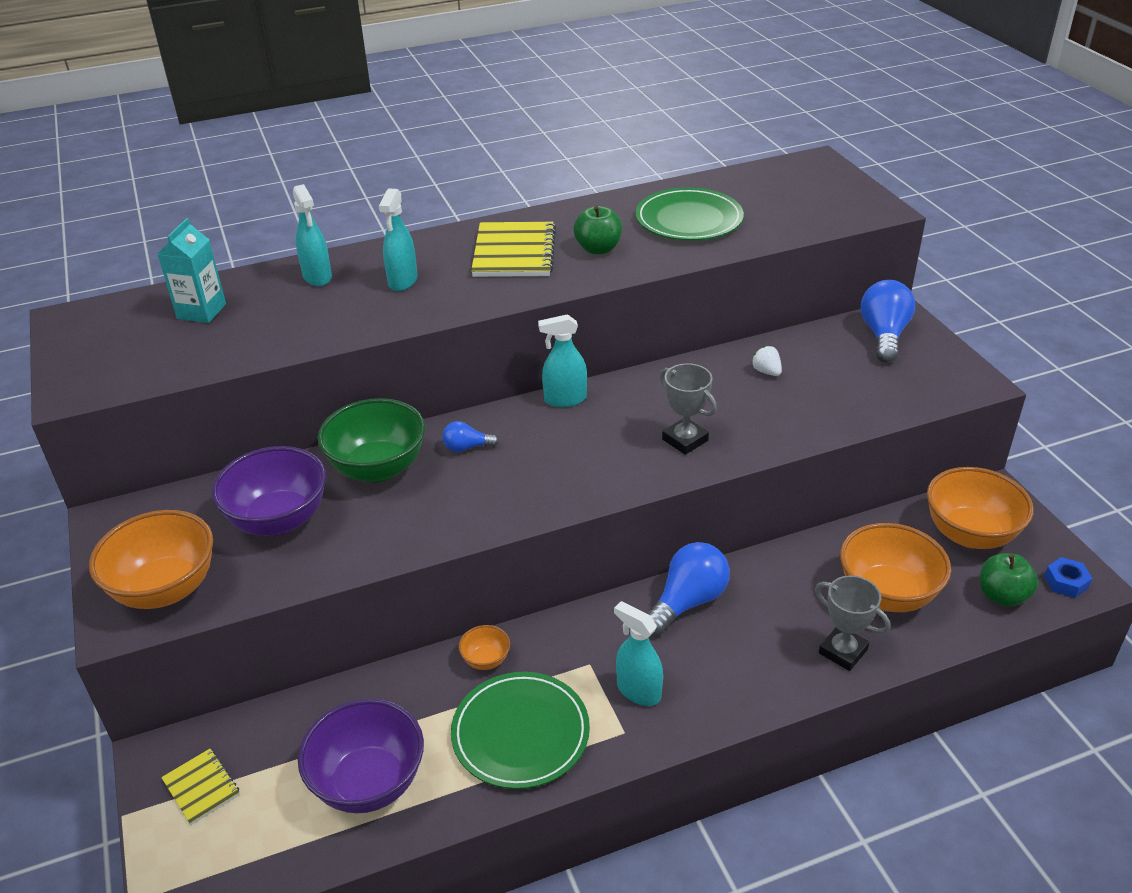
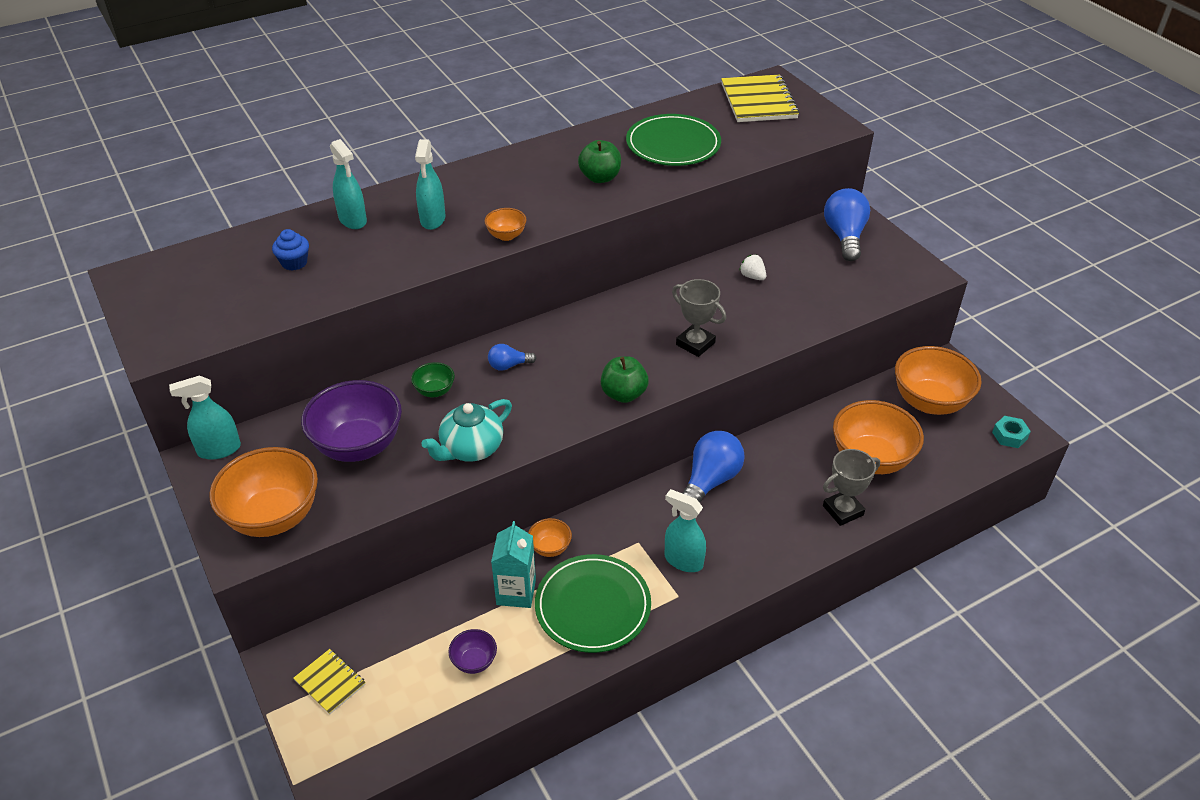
camera: 10 degrees left, 5 degrees up
turquoise carton [158,218,226,323] -> turquoise carton moved to [491,521,536,608]
purple bowl [298,699,424,813] -> purple bowl [448,629,497,674], size x0.46
green bowl [318,398,425,483] -> green bowl [411,362,455,397], size x0.46
yellow notebook [471,222,556,277] -> yellow notebook moved to [721,75,799,122]
turquoise spray bottle [538,314,587,407] -> turquoise spray bottle moved to [169,375,241,460]
grey trophy [815,575,890,671] -> grey trophy turned 60 degrees counterclockwise [823,449,880,526]
green apple [980,553,1038,607] -> green apple moved to [601,356,649,403]
blue nut [1044,557,1092,598] -> turquoise nut [992,416,1031,448]
none -> blue cupcake [272,229,309,271]
none -> turquoise teapot [421,399,512,462]
none -> orange bowl [485,208,526,241]

